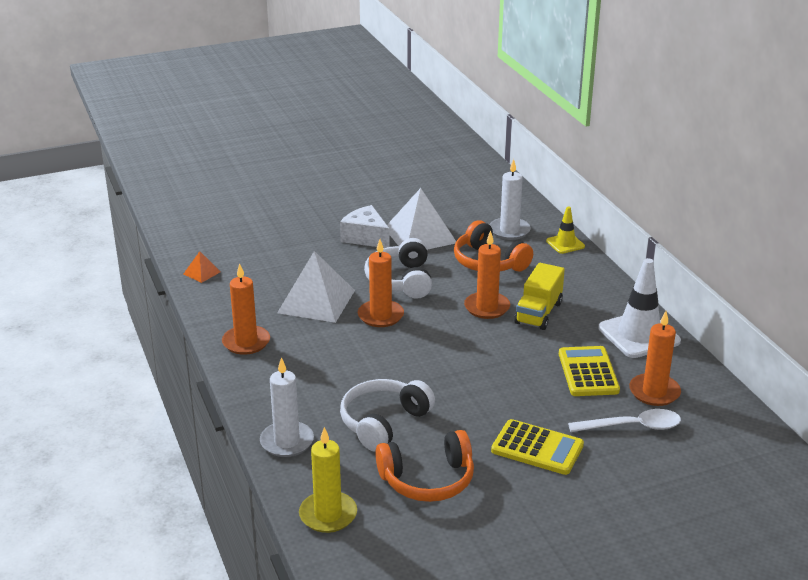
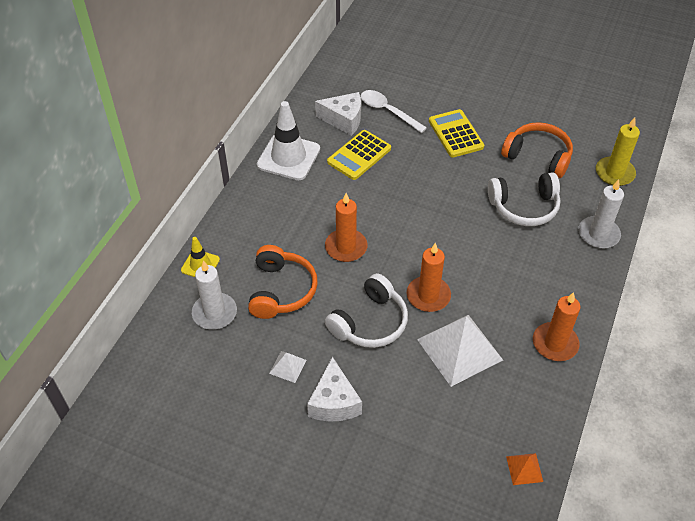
camera: 135 degrees left, 20 degrees up
white pyramid [387,188,456,250] -> white pyramid [269,351,307,383], size x0.45
yellow truck [514,263,565,330] -> none
orange candle [629,311,681,406] -> white cheese [315,92,361,136]

